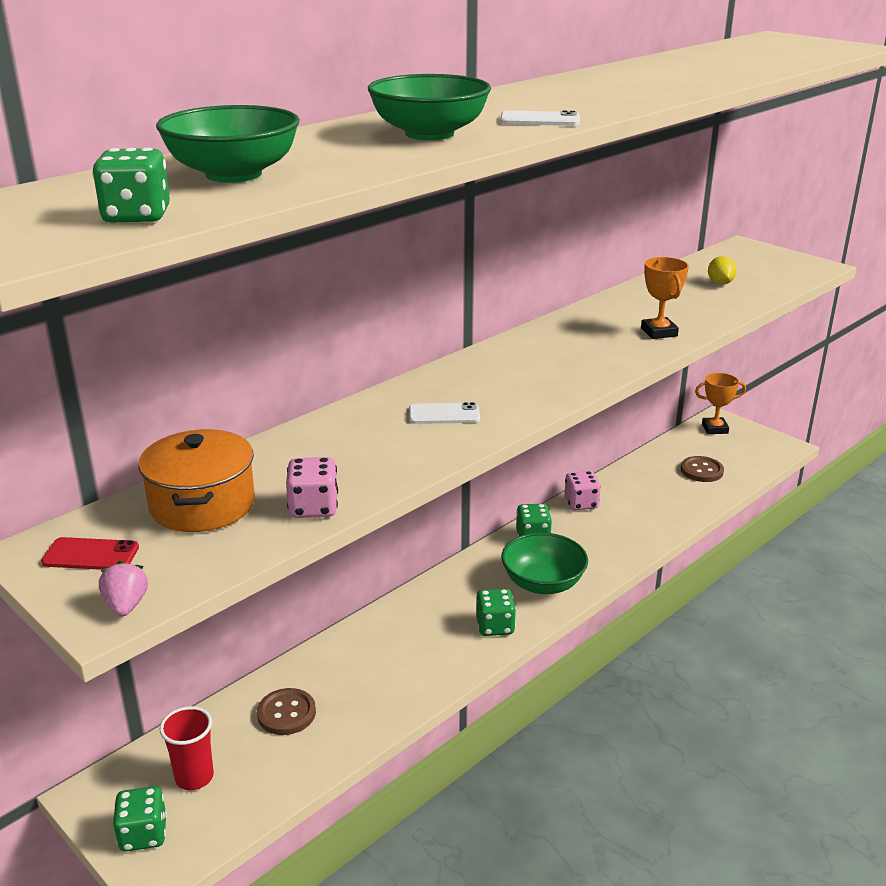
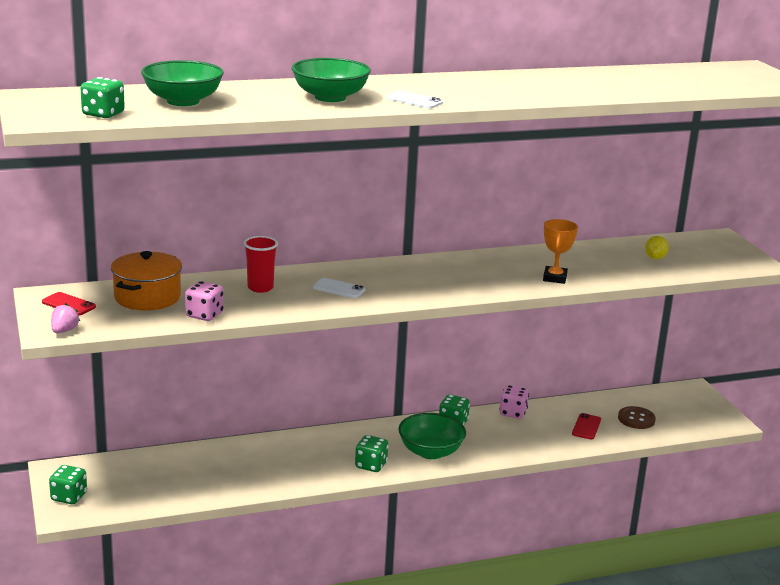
camera: 25 degrees right, 5 degrees down
red cup [160,706,214,790] -> red cup moved to [244,236,278,293]
brown button [257,688,316,735] -> none
orange trophy [695,373,746,434] -> none
none -> red phone [572,413,601,439]

